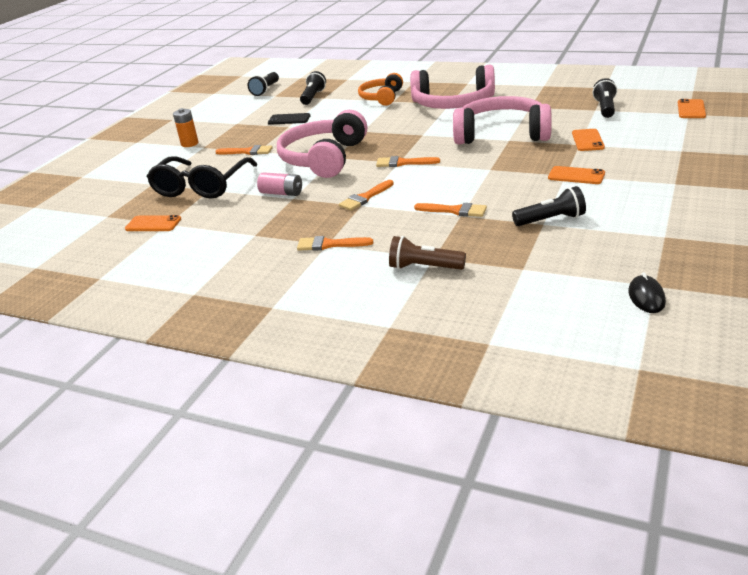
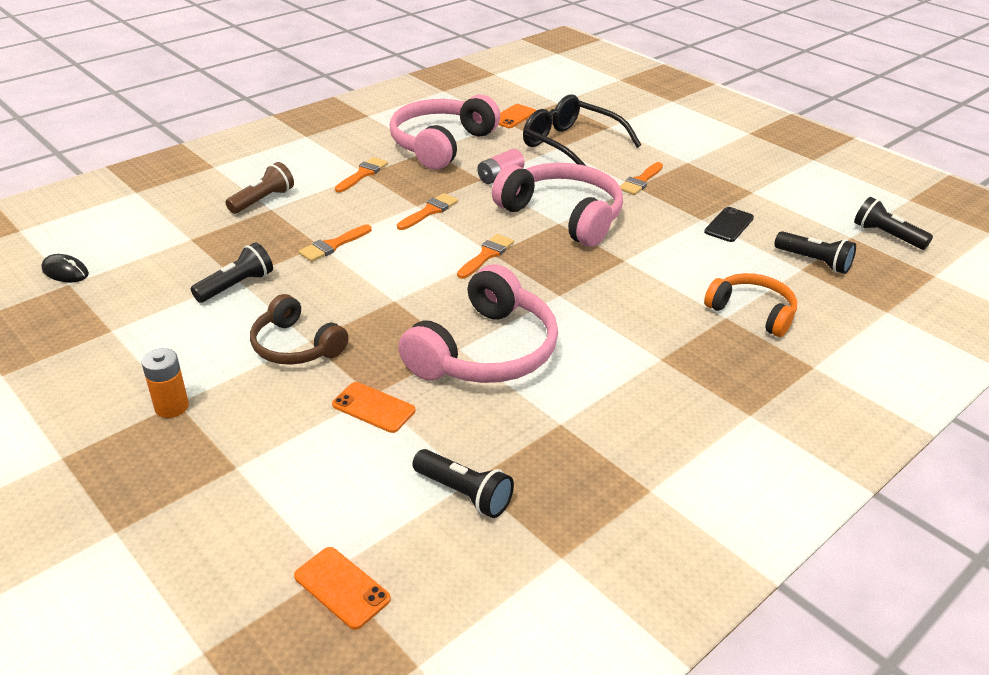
camera: 110 degrees right, 5 degrees up
orange battery [173,108,198,147] -> orange battery moved to [141,348,189,418]
orange brush [339,180,394,211] -> orange brush turned 60 degrees clockwise [397,193,458,230]
pink headphones [410,65,495,109] -> pink headphones moved to [390,95,500,170]
black flashlight [512,186,586,226] -> black flashlight turned 150 degrees counterclockwise [191,242,273,303]
orange phone [548,166,605,184] -> brown headphones [250,294,348,365]

